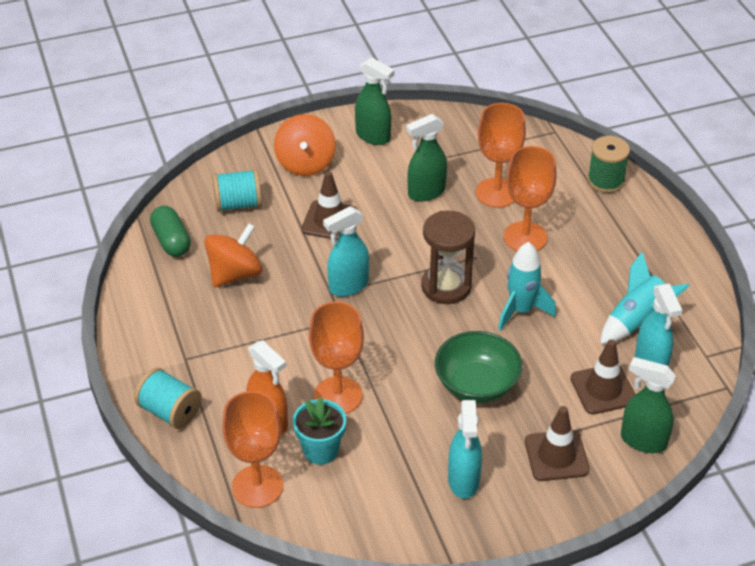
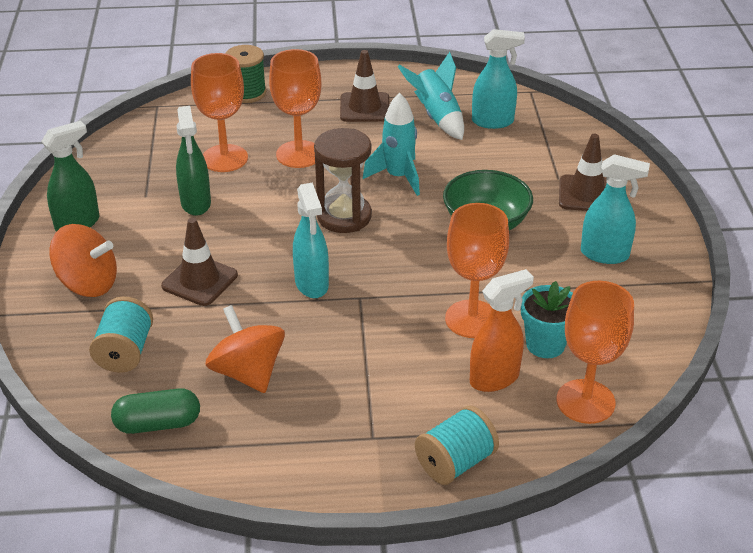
camera: 75 degrees left, 5 degrees down
brown traffic cone [570,339,636,414] -> brown traffic cone moved to [340,50,389,122]
green spray bottle [621,357,676,453] -> none

